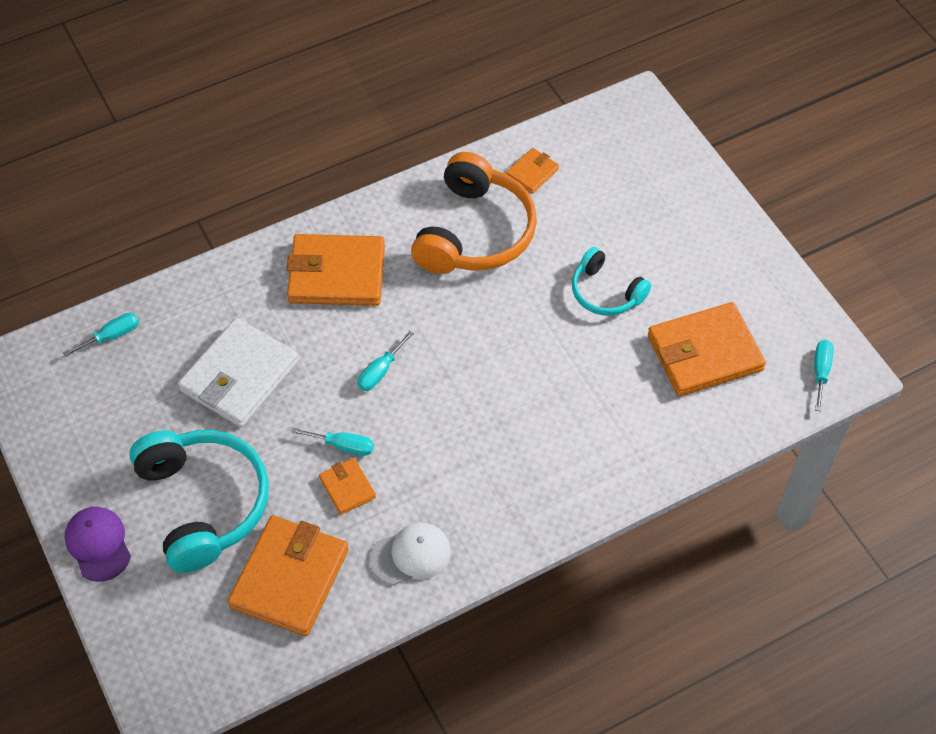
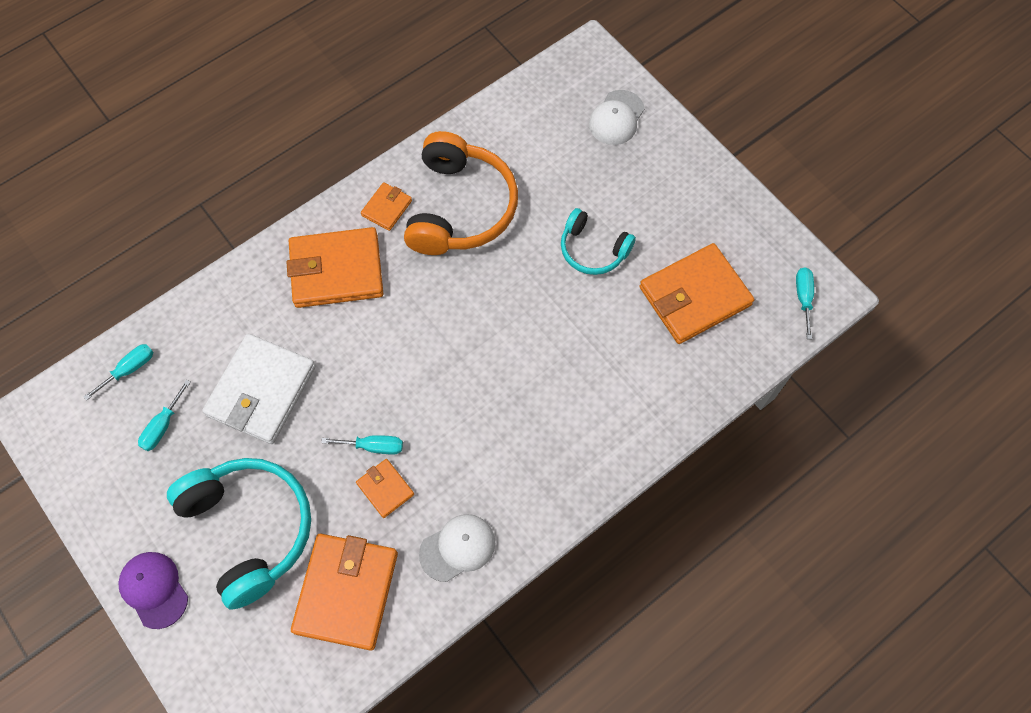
camera: 10 degrees left, 10 degrees up
turquoise screwdriver [357,331,414,391] -> turquoise screwdriver moved to [138,380,191,451]
orange wallet [506,148,559,194] -> orange wallet moved to [361,182,412,231]
none -> white cap [589,90,645,145]

